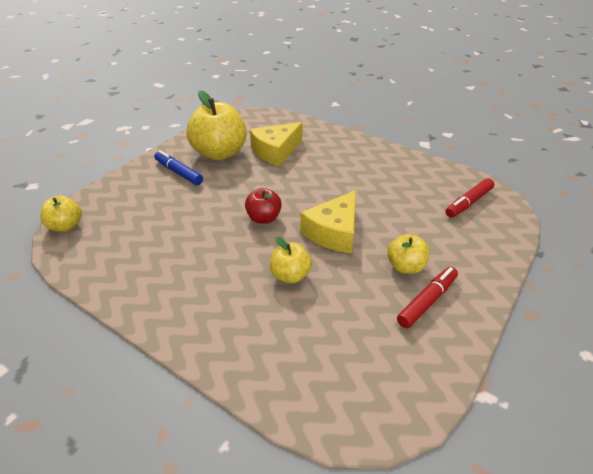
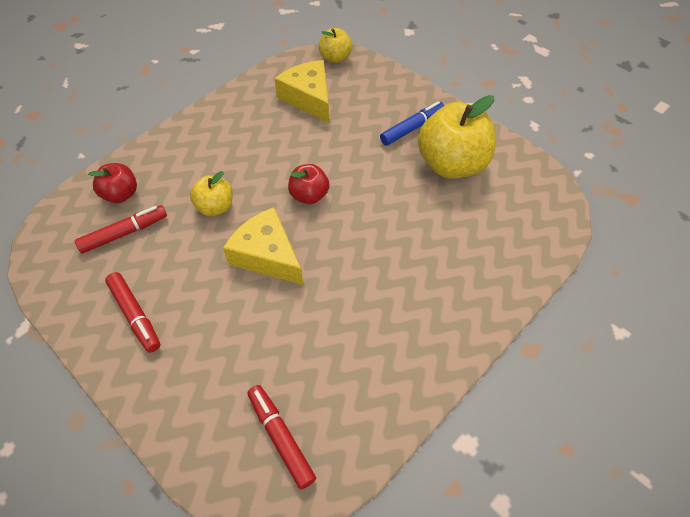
camera: 100 degrees right, 15 degrees up
yellow cheese [250,122,303,166] -> yellow cheese moved to [275,60,329,123]
yellow apple [387,234,429,274] -> none
none -> red marker [75,205,167,253]
none -> red apple [89,163,137,203]

